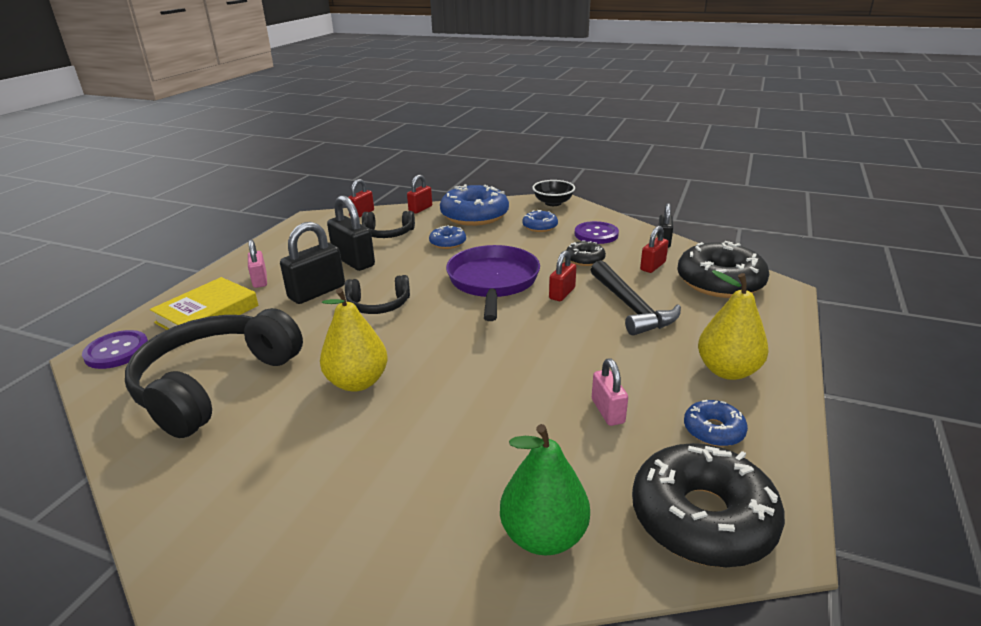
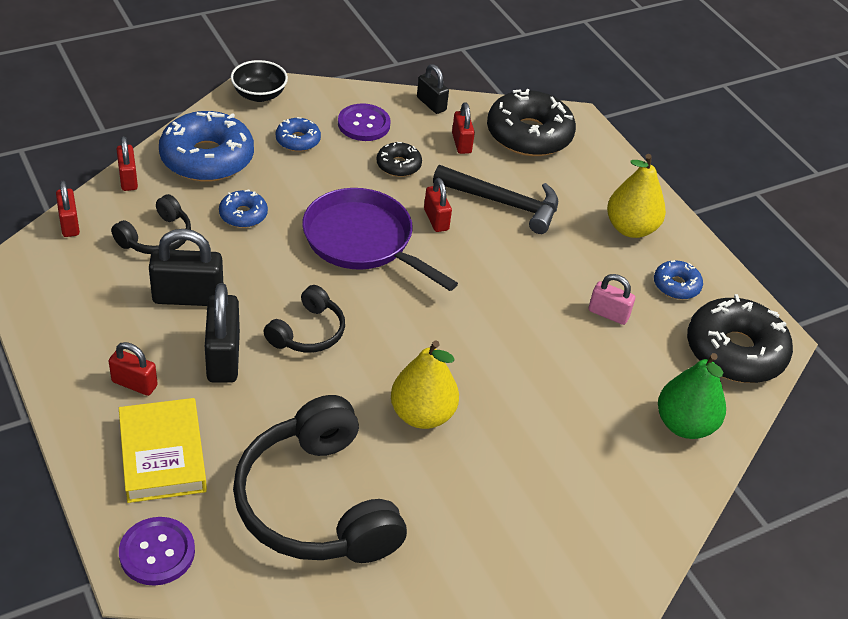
camera: 55 degrees left, 15 degrees up
pink padlock [248,240,267,288] -> red padlock [109,342,158,396]

